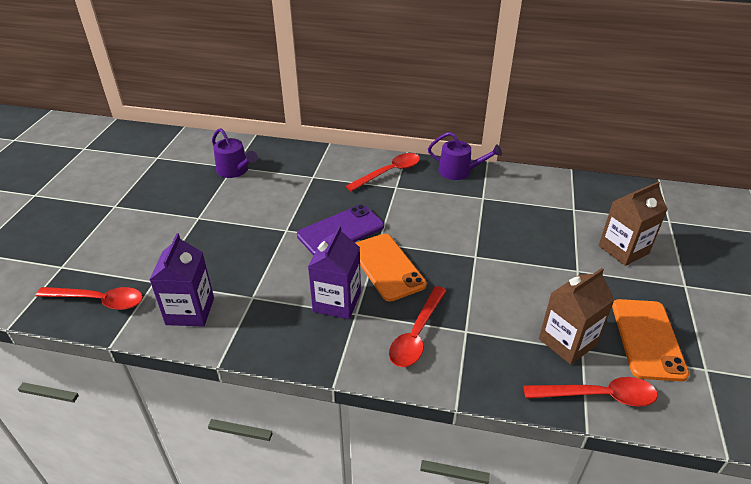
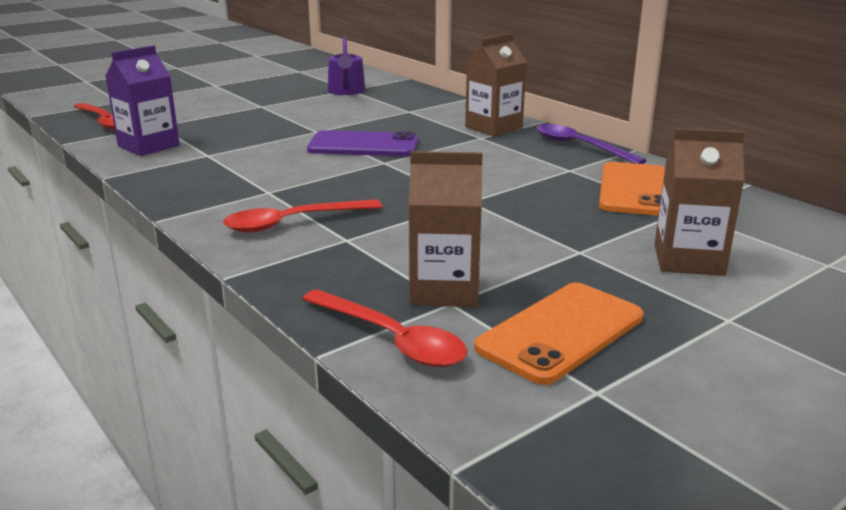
camera: 40 degrees right, 15 degrees down
purple carton [308,225,361,320] -> none
red spoon [346,153,420,191] -> brown carton [465,33,526,136]
orange phone [356,234,427,302] -> orange phone moved to [599,162,665,216]
purple watering can [428,132,502,180] -> purple spoon [536,124,647,164]

